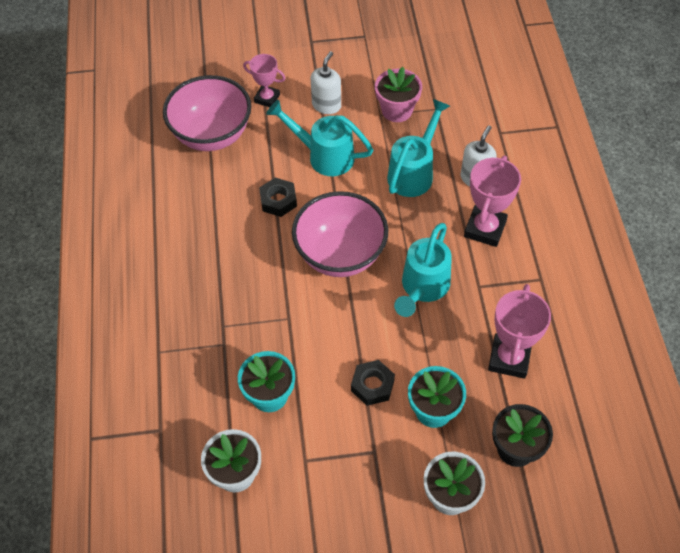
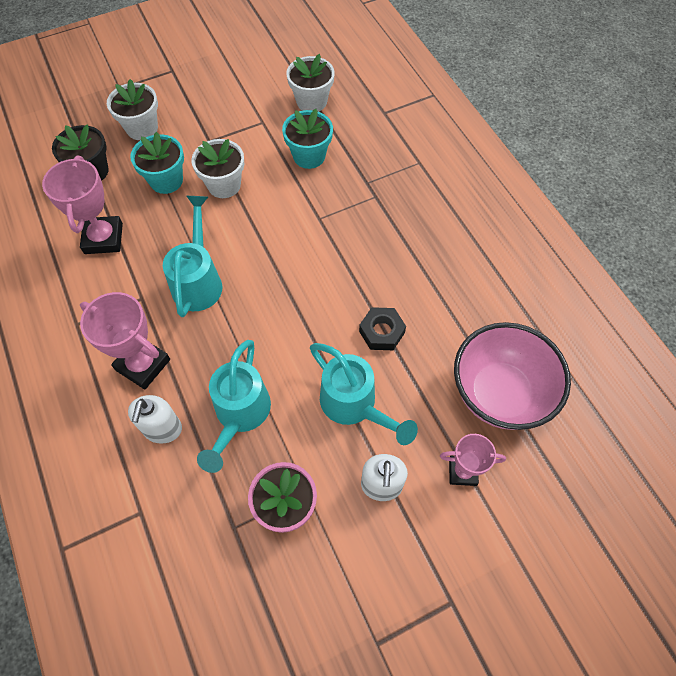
camera: 160 degrees right, 5 degrees up
turquoise watering can [266,100,373,176] -> turquoise watering can turned 45 degrees clockwise [310,343,418,445]
pink bowl [292,191,389,277] -> none
black nut [351,360,395,406] -> white flower pot [192,139,244,198]
pink trophy [464,156,521,247] -> pink trophy turned 60 degrees counterclockwise [80,292,170,389]

